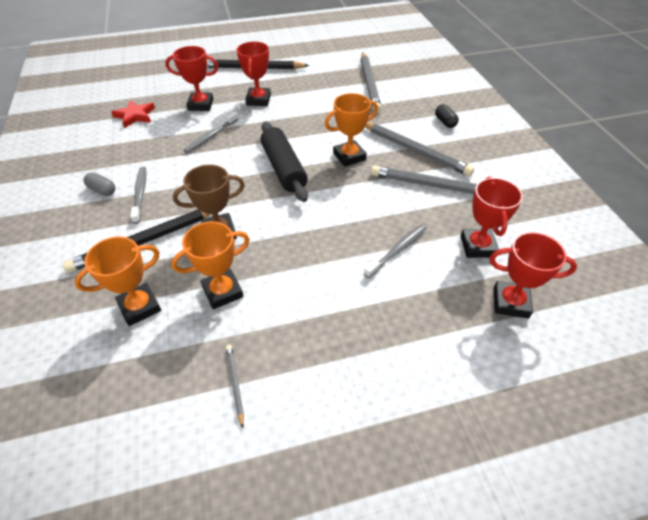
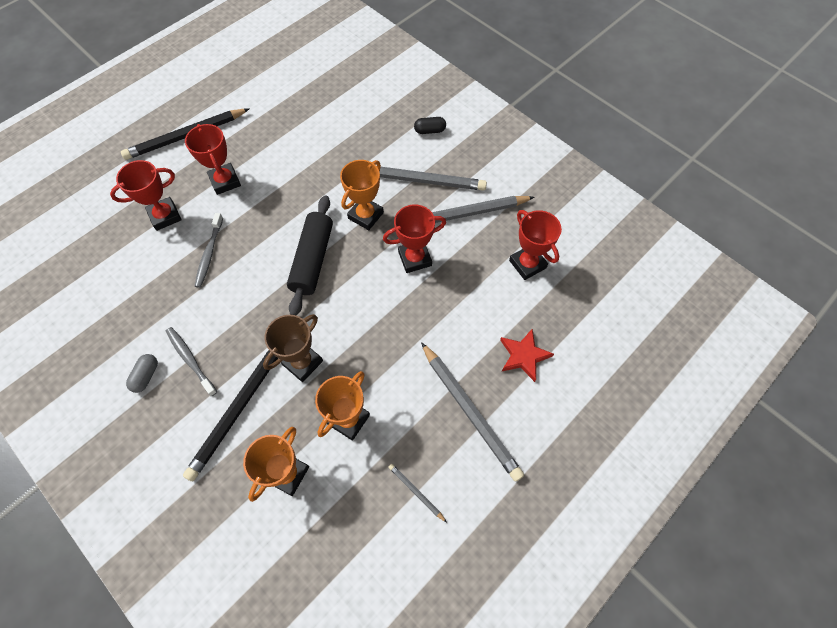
camera: 30 degrees left, 15 degrees up
grey capsule [83,172,115,196] -> grey capsule turned 75 degrees counterclockwise [126,354,158,393]
red star [111,100,155,128] -> red star moved to [500,329,554,382]
black rolling pin [260,122,308,202] -> black rolling pin turned 60 degrees clockwise [287,195,333,316]
grey pencil [361,52,382,113] -> grey pencil moved to [421,342,524,482]
grey toothbrush [364,224,426,278] -> none
black capsule [435,104,459,128] -> black capsule turned 45 degrees counterclockwise [414,117,446,134]
red trophy [489,232,577,319] -> red trophy moved to [383,205,446,273]

